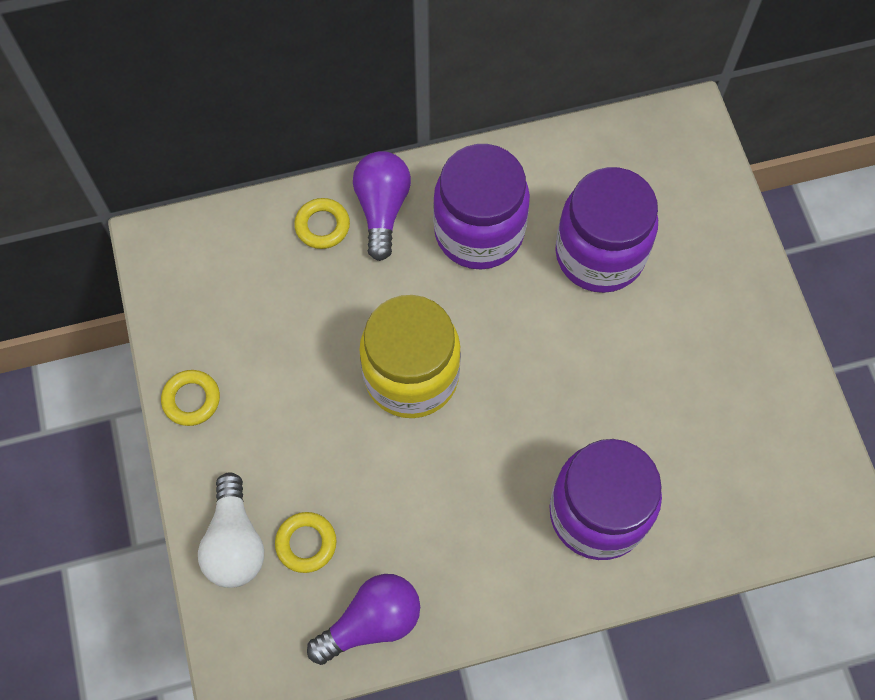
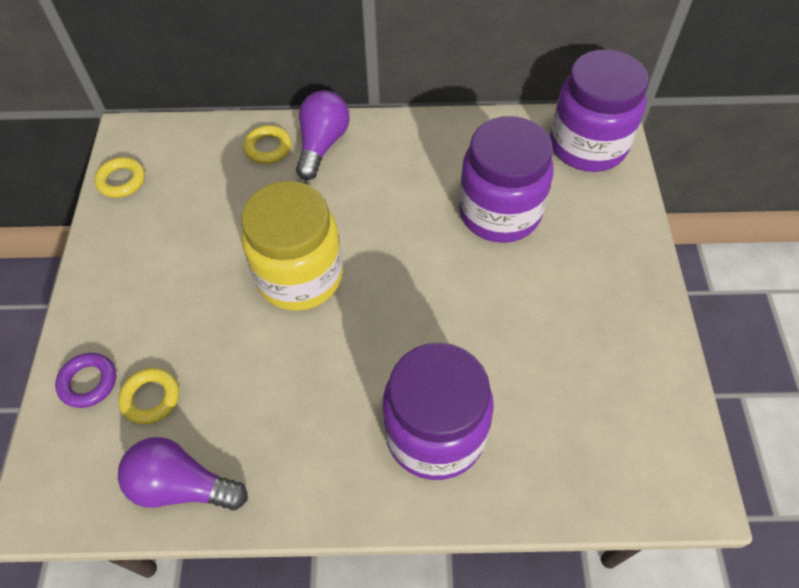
camera: 15 degrees right, 10 degrees down
yellow ring [161,370,220,426] -> yellow ring moved to [94,157,145,198]
white light bulb [198,472,264,588] -> purple ring [55,353,116,408]
purple light bulb [307,574,420,665] -> purple light bulb turned 150 degrees counterclockwise [118,437,248,510]
purple jar [433,144,530,270] -> purple jar moved to [550,50,649,172]

